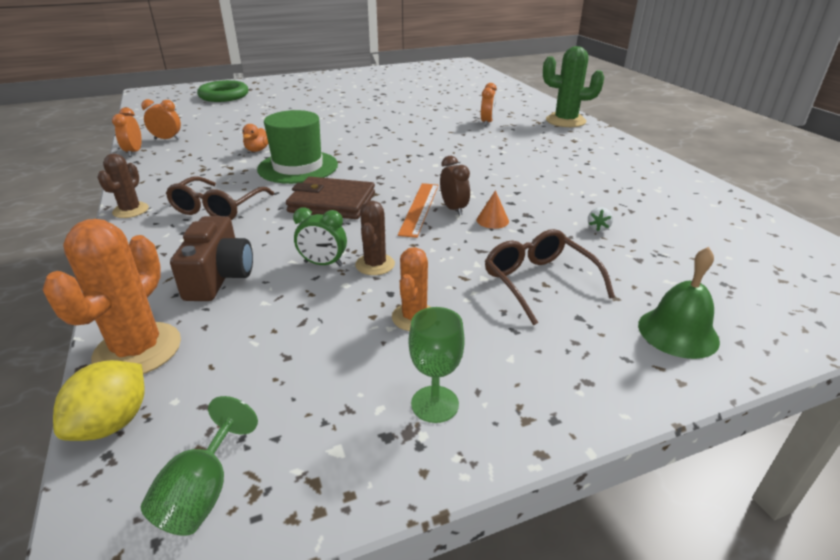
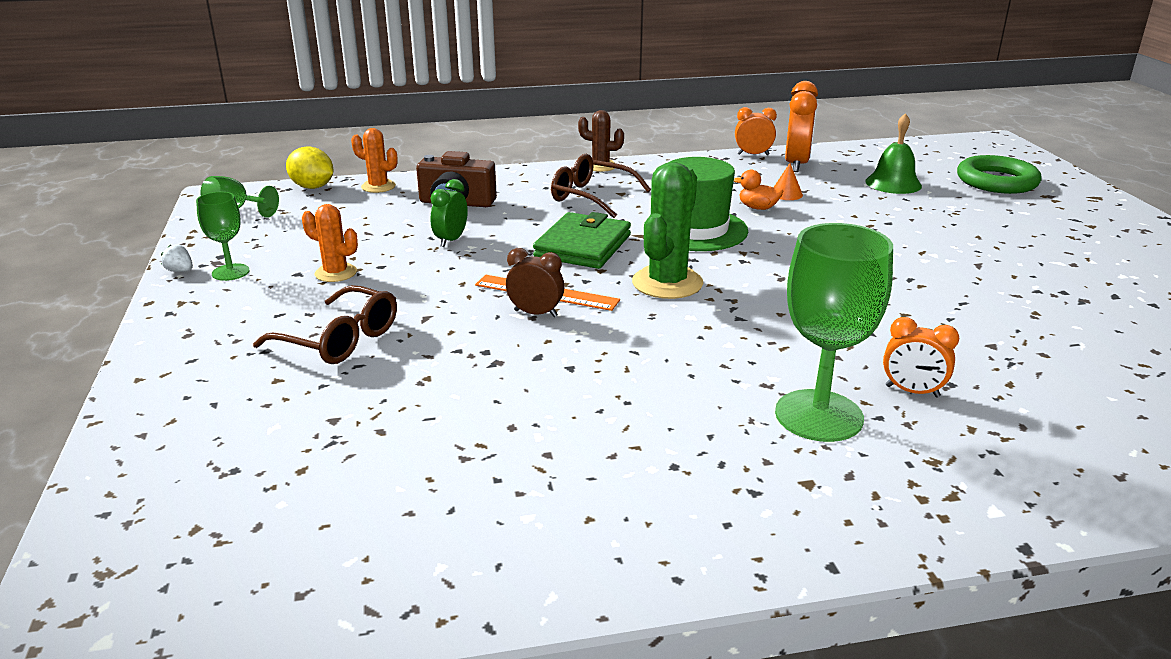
camera: 100 degrees right, 5 degrees down
orange cactus [42,219,181,374] -> orange cactus [351,128,398,193], size x0.60
orange clock [141,99,181,140] -> orange clock [785,81,818,172], size x1.60
brown wallet [286,177,375,219] -> green wallet [533,212,631,269]
brown cactus [355,201,395,275] -> none
brown clock [440,156,470,216] -> brown clock turned 150 degrees counterclockwise [506,248,564,317]
orange cone [477,190,509,229] -> orange cone moved to [774,163,803,200]
brown glasses [485,229,615,326] -> brown glasses turned 45 degrees clockwise [253,285,397,364]
green cactus [543,46,604,127] -> green cactus moved to [632,162,703,299]
white strawberry [588,207,613,231] -> white strawberry moved to [161,245,193,272]
green bell [638,247,720,359] -> green bell moved to [865,113,922,194]
none -> green goblet [775,223,893,442]

